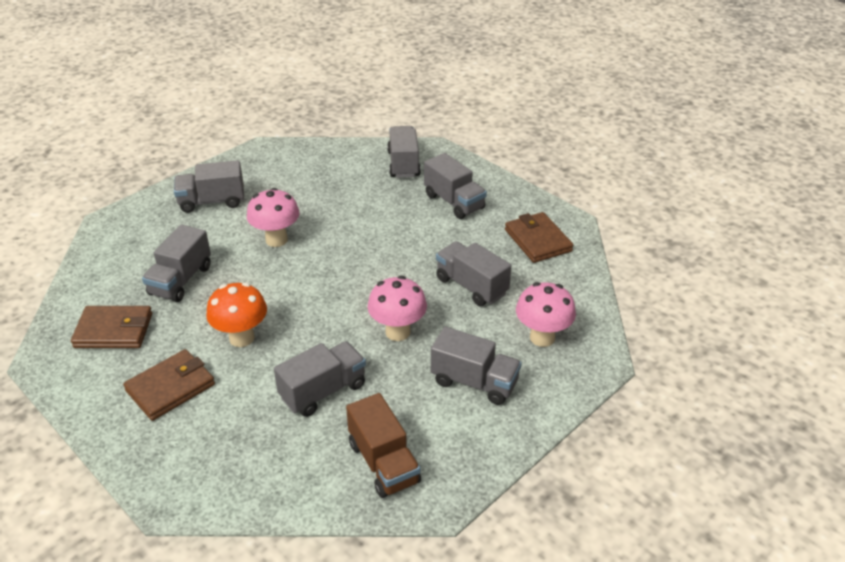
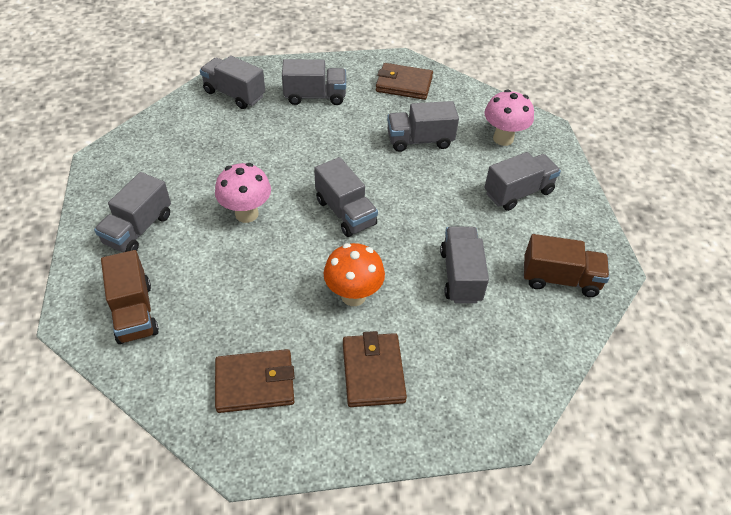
camera: 55 degrees left, 10 degrees up
brown wallet [71,306,152,348] -> brown wallet turned 45 degrees clockwise [215,349,295,413]
grey truck [142,224,211,302] -> grey truck moved to [314,157,378,237]
pink mushroom [367,276,427,341] -> none
none -> brown truck [101,250,159,344]

